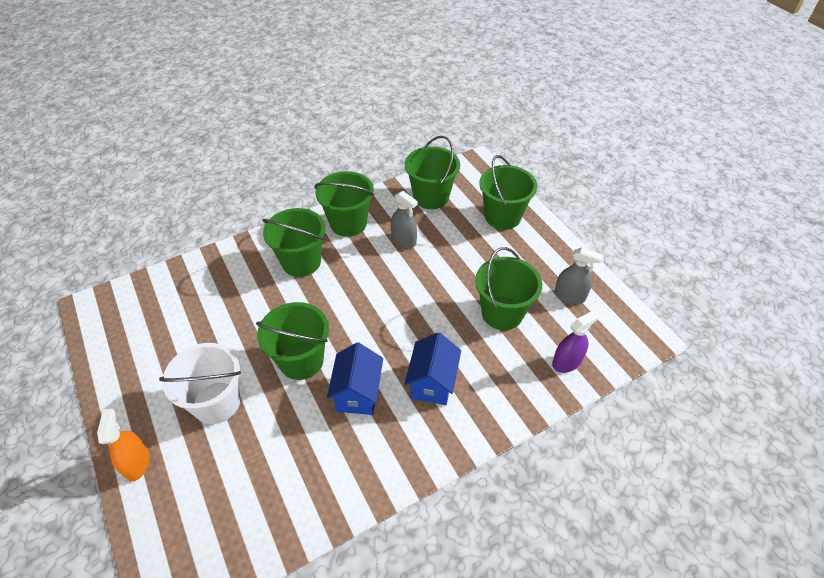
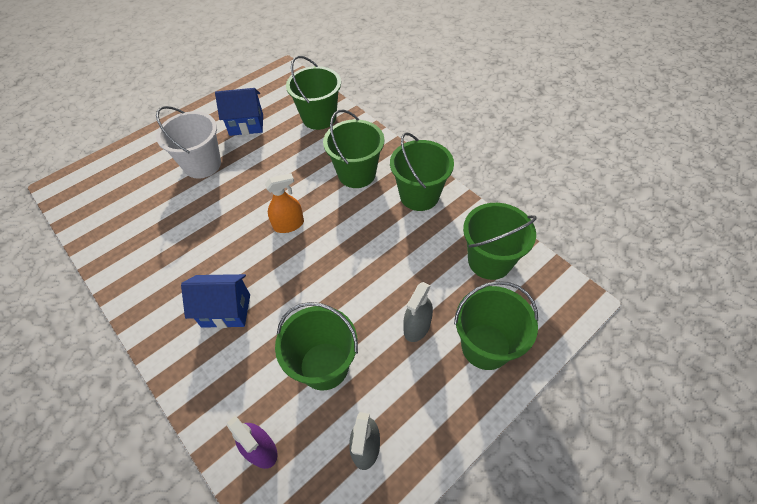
camera: 80 degrees right, 5 degrees up
orange spray bottle [97,409,150,481] -> orange spray bottle moved to [265,173,304,233]
green bucket [256,302,329,380] -> green bucket moved to [286,56,341,130]
blue house [327,342,383,415] -> blue house moved to [215,88,263,136]
grey spray bottle [391,191,418,248] -> grey spray bottle moved to [403,282,433,342]

